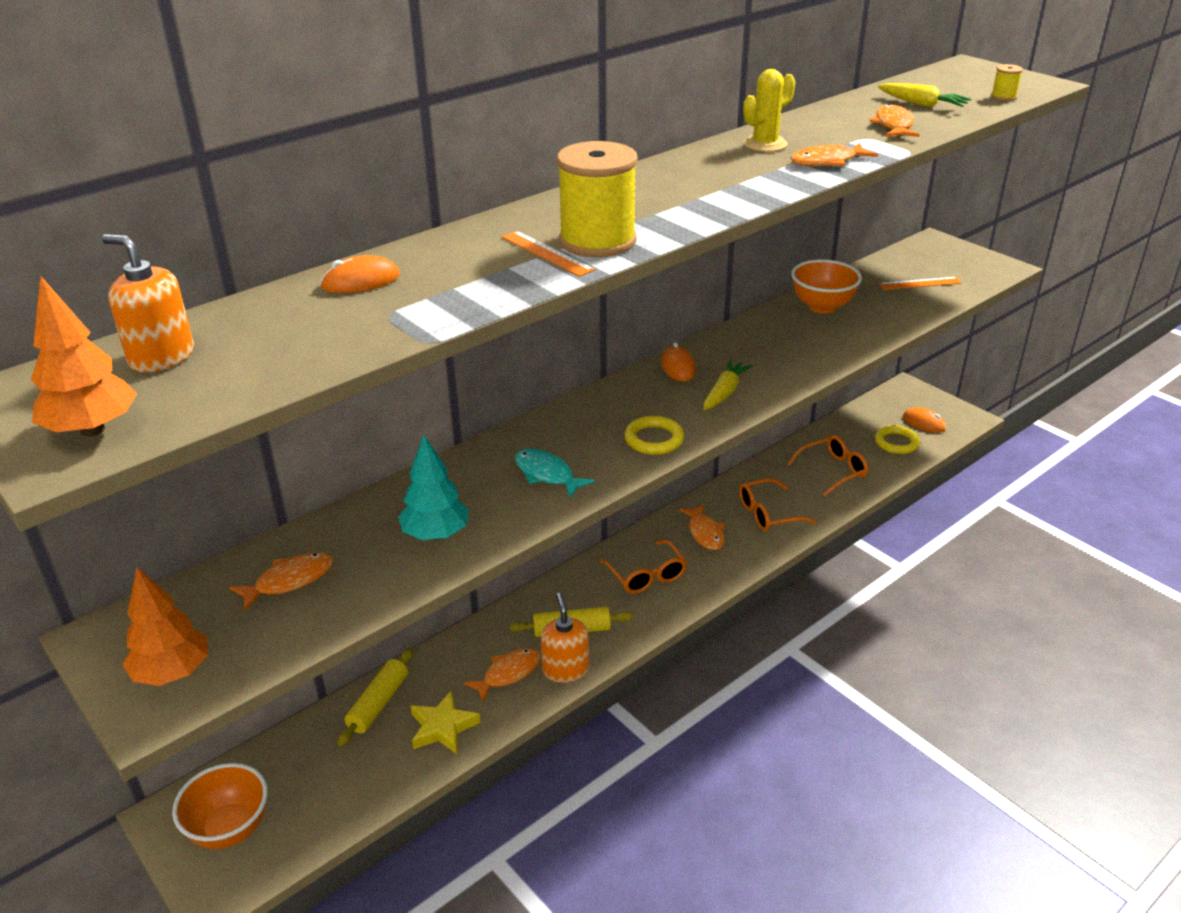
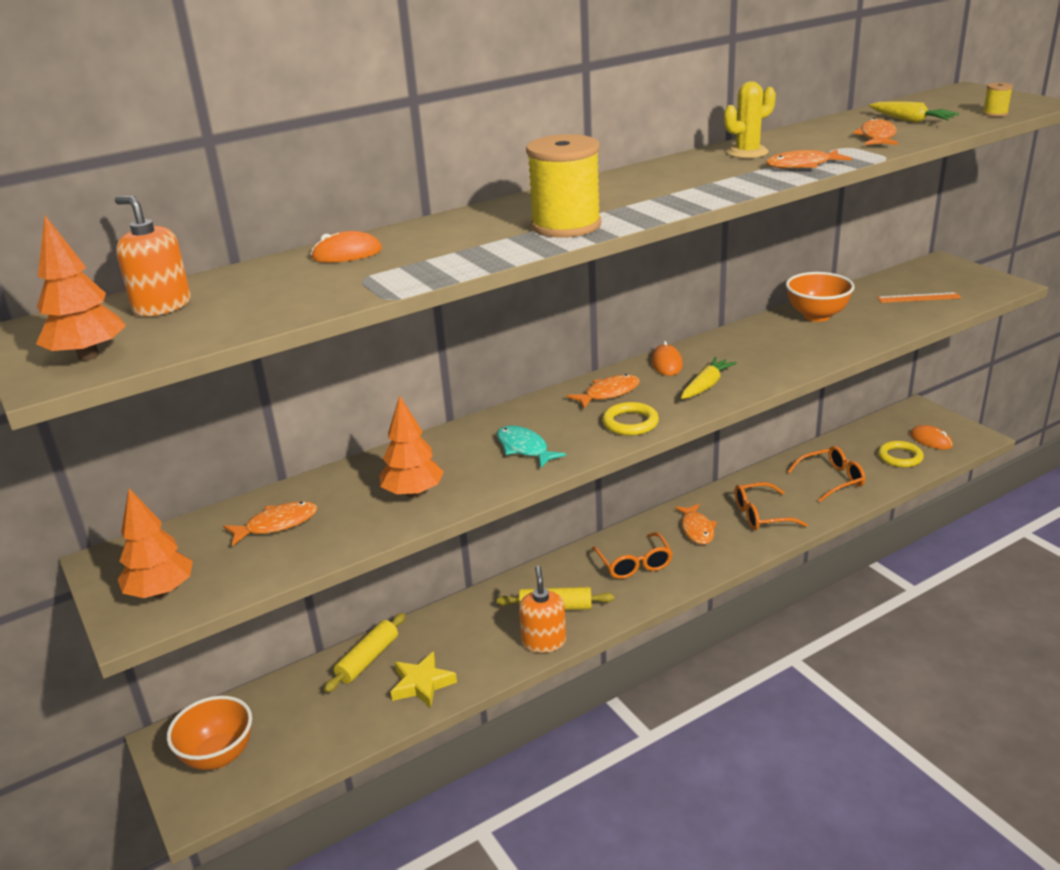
camera: 10 degrees right, 5 degrees down
turquoise tree [398,435,469,540] -> orange tree [379,395,444,498]
orange fish [464,648,541,702] -> orange fish moved to [567,374,640,408]
orange ruler [502,231,595,277] -> none

